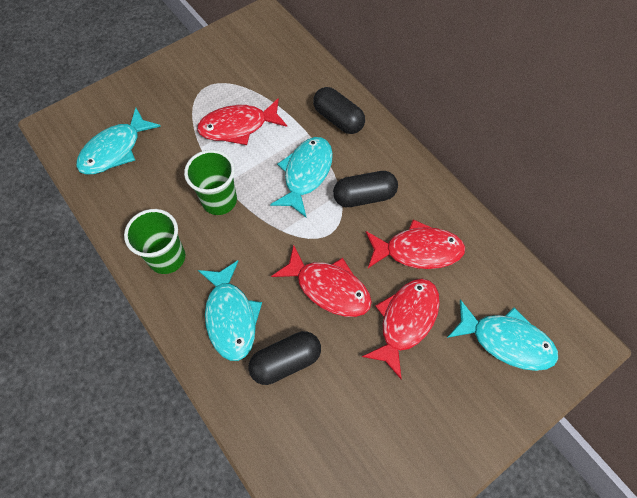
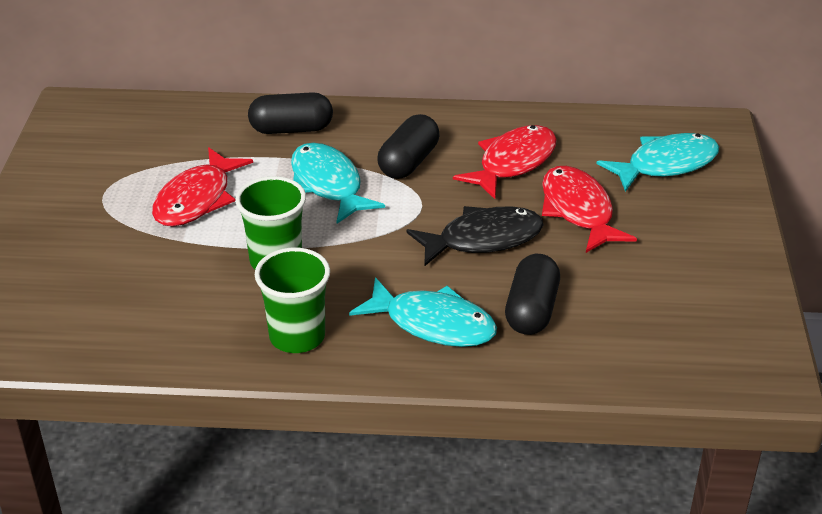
camera: 50 degrees left, 25 degrees down
turquoise fish [76,108,161,174] -> none
red fish [271,245,372,317] -> black fish [406,206,544,267]

